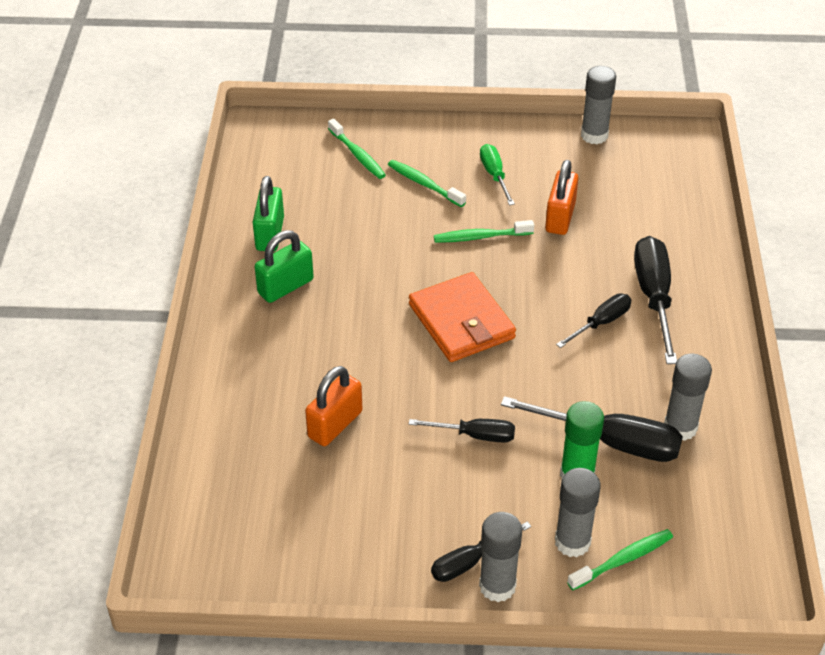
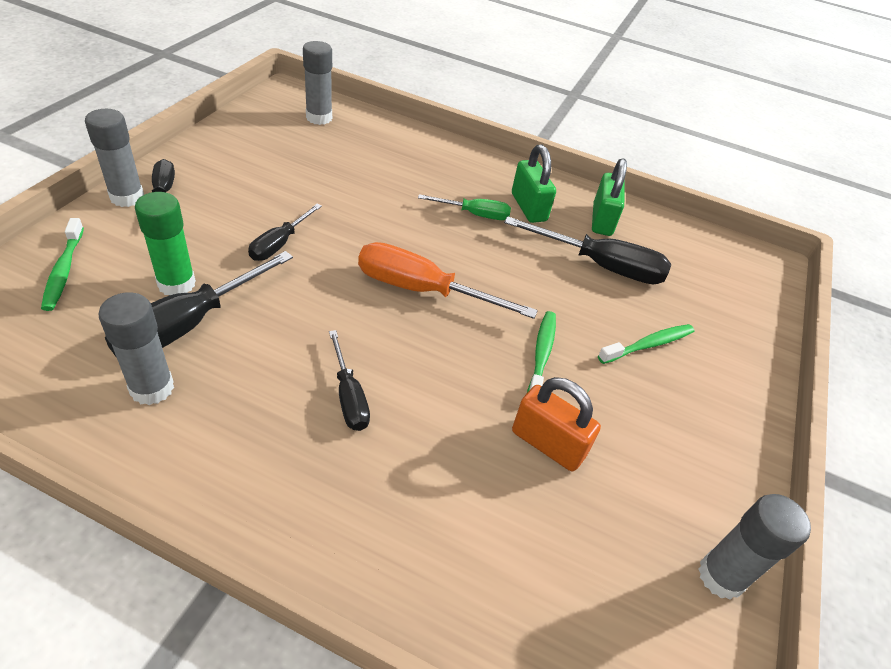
camera: 105 degrees right, 0 degrees up
green padlock [253,176,284,251] -> green padlock turned 75 degrees clockwise [592,158,627,236]
orange padlock [305,366,362,446] -> none
green toothbrush [328,119,386,179] -> none
orange wallet [409,272,516,362] -> orange screwdriver [358,242,538,319]
green screwdriver [480,144,515,205] -> green screwdriver moved to [418,194,511,220]
grey glue stick [555,468,601,557] -> grey glue stick moved to [303,41,332,125]
black screwdriver [634,236,677,364] -> black screwdriver moved to [504,216,671,284]

